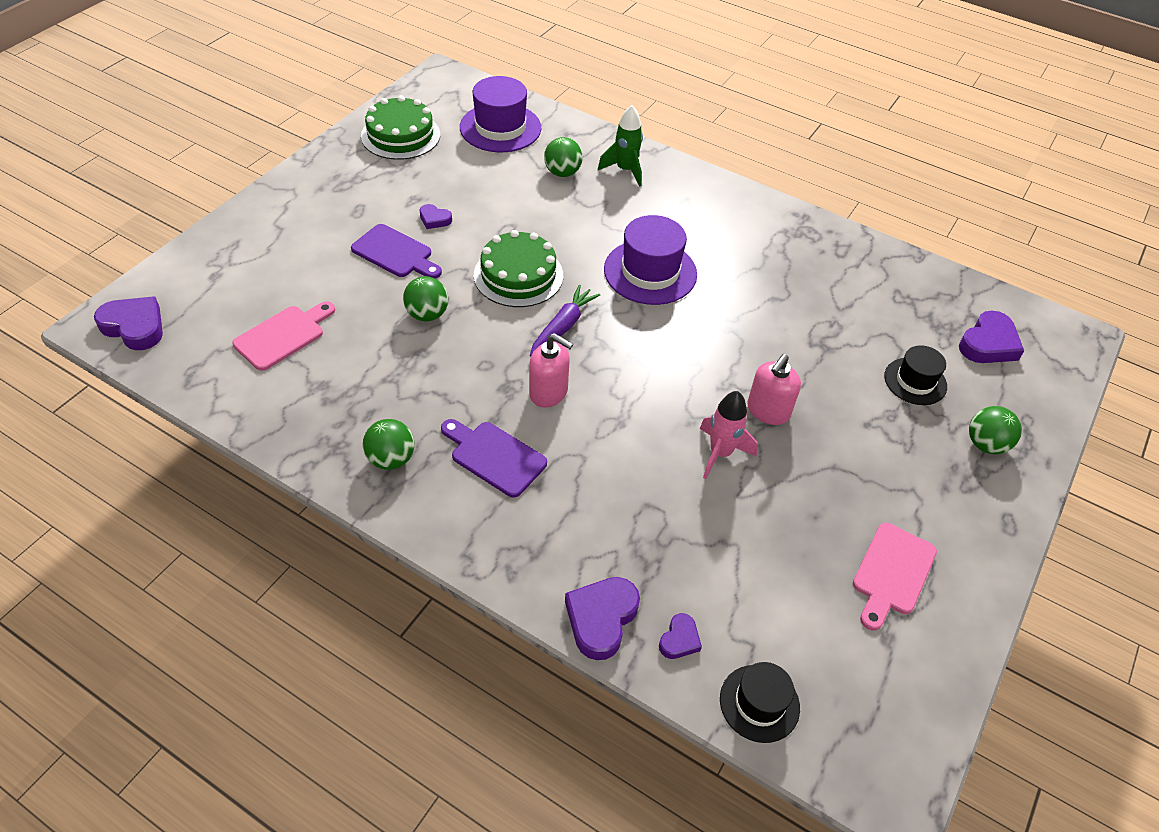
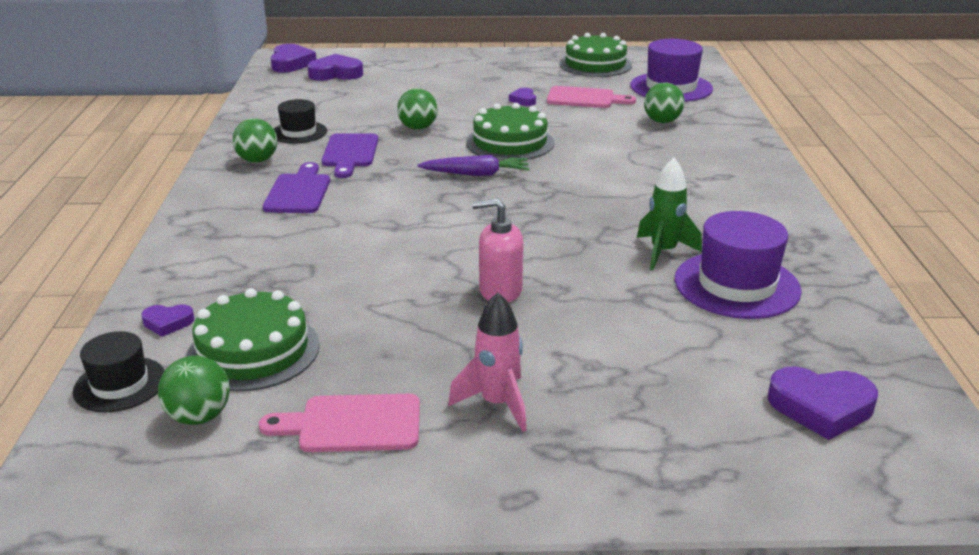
camera: 60 degrees right, 20 degrees down
pink cutting board [232,301,335,371] -> pink cutting board moved to [547,86,636,108]
purple cutting board [351,224,442,279] -> purple cutting board moved to [322,133,378,178]
pink soap dispenser [529,333,573,408] -> none
purple heart [565,577,640,660] -> purple heart moved to [307,54,363,81]
green rocket [598,105,643,187] -> green rocket moved to [637,158,702,270]
purple hat [604,215,697,305] -> purple hat moved to [675,211,802,319]
pink rocket [700,391,758,479] -> pink rocket moved to [448,292,527,432]
black hat [884,345,947,405] -> black hat moved to [274,99,327,143]
green ball [969,406,1022,454] -> green ball moved to [158,356,230,425]
none -> green cake [186,288,320,391]

